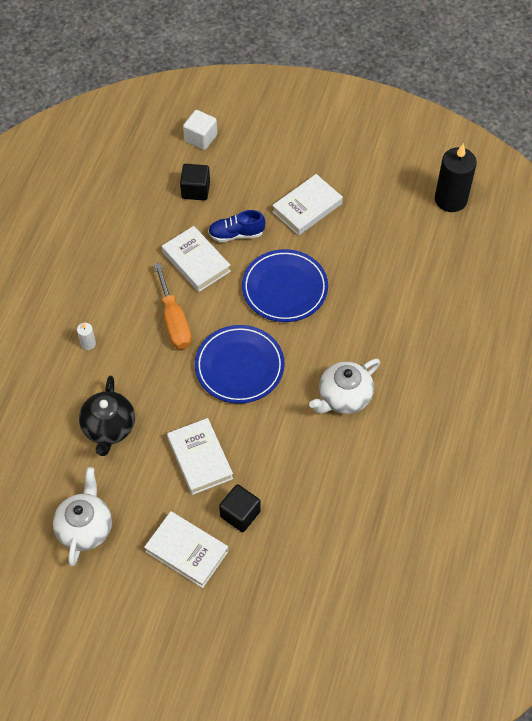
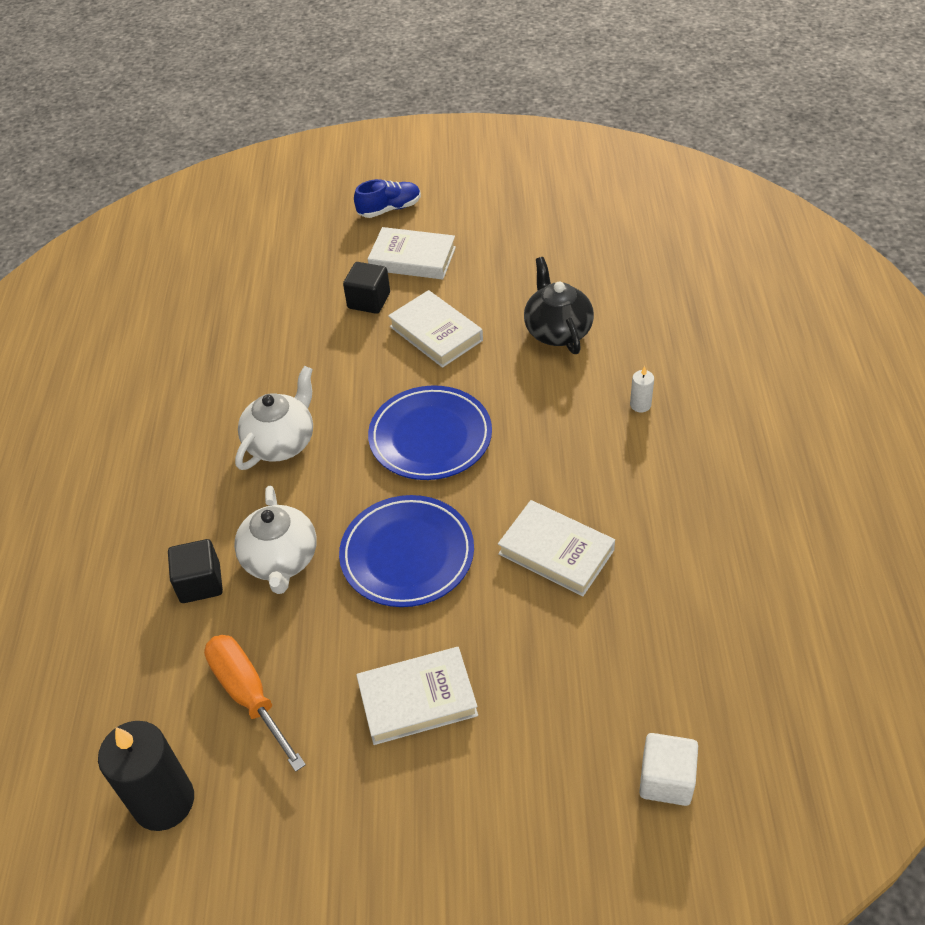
camera: 165 degrees right, 10 degrees down
white teapot [53,467,112,566] -> white teapot moved to [234,485,317,594]
orange screwdriver [154,263,192,350] -> orange screwdriver moved to [204,635,306,772]
black cube [180,164,210,201] -> black cube moved to [168,539,223,603]
blue shoe [208,210,265,242] -> blue shoe moved to [354,179,421,218]
white book [272,174,343,236] -> white book turned 45 degrees clockwise [356,647,478,745]

